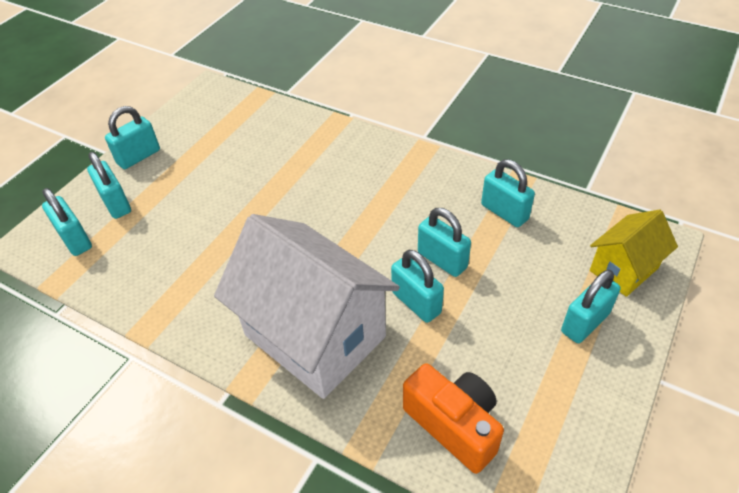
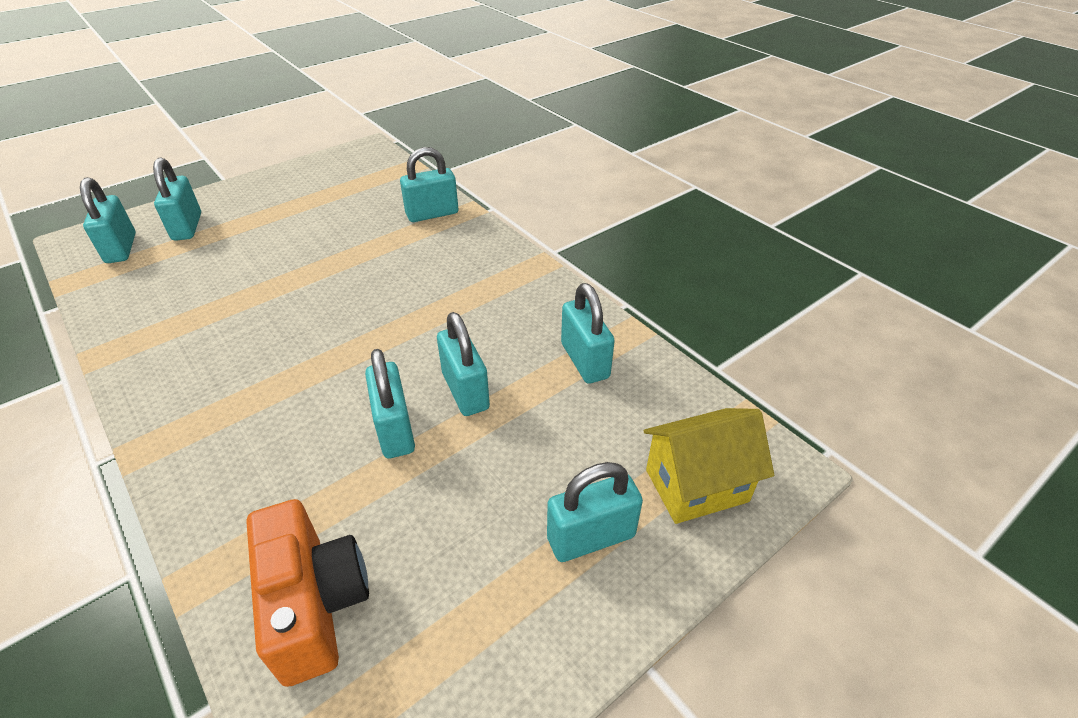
camera: 20 degrees right, 5 degrees down
turquoise padlock [105,106,160,169] -> turquoise padlock moved to [400,147,458,222]
white house [214,214,400,399] -> none

